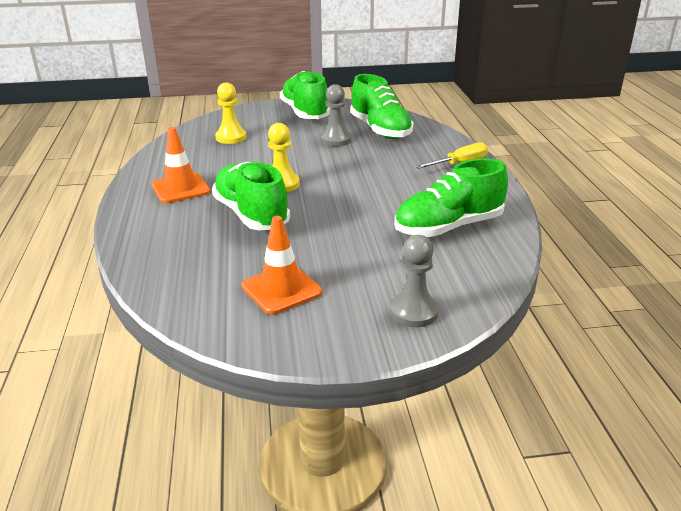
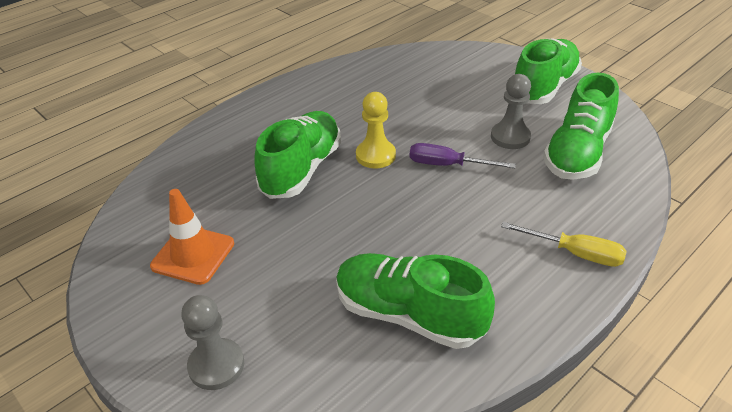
camera: 55 degrees right, 10 degrees up
orange traffic cone [152,127,210,203] -> none
yellow pawn [215,82,247,144] -> none
none -> purple screwdriver [410,143,516,168]

